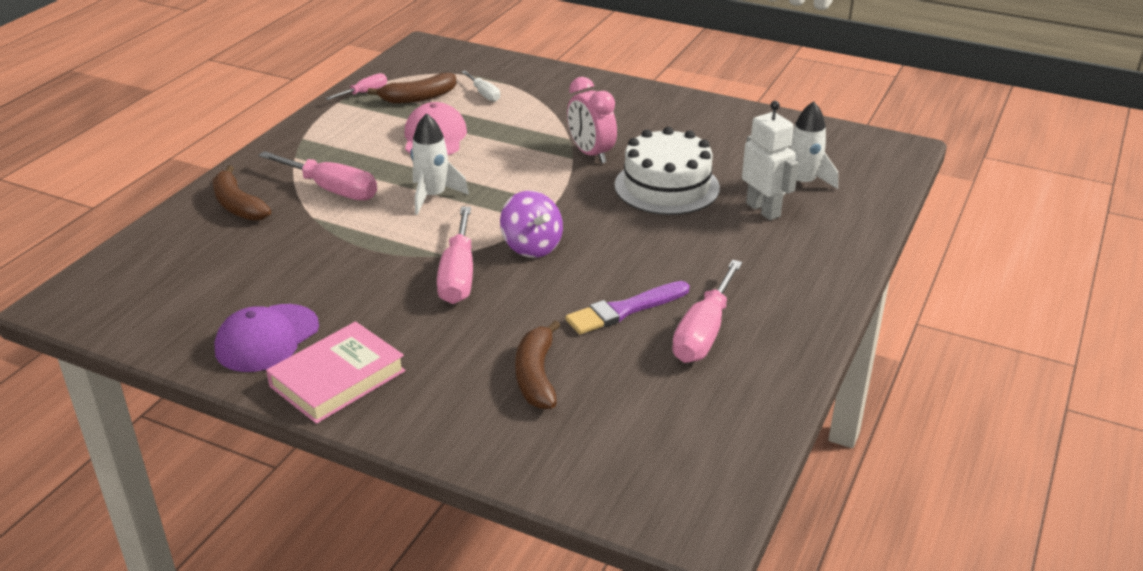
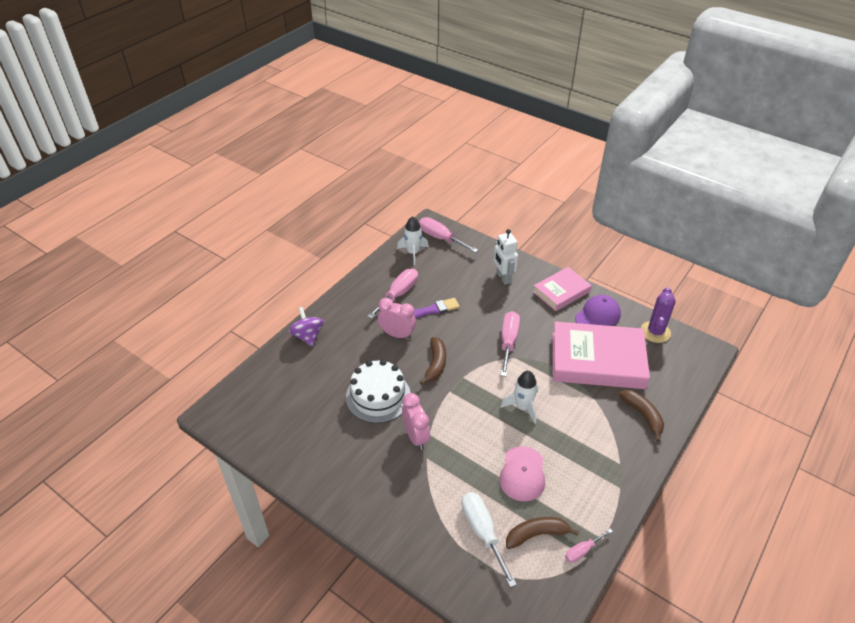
camera: 170 degrees left, 10 degrees up
pink screwdriver [258,151,377,201] -> pink screwdriver moved to [419,217,479,253]
white screwdriver [461,71,500,102] -> white screwdriver [462,492,517,588], size x1.80
purple spinning top [500,191,563,258] -> purple spinning top moved to [289,307,324,347]
brown banana [515,320,561,409] -> brown banana moved to [420,337,446,385]
white robot [742,101,799,220] -> white robot moved to [494,229,518,285]
white rocket [783,101,838,196] -> white rocket moved to [397,216,429,265]
none -> pink clock [378,298,416,339]
none -> pink book [552,321,650,389]
none -> purple cactus [641,287,676,343]

